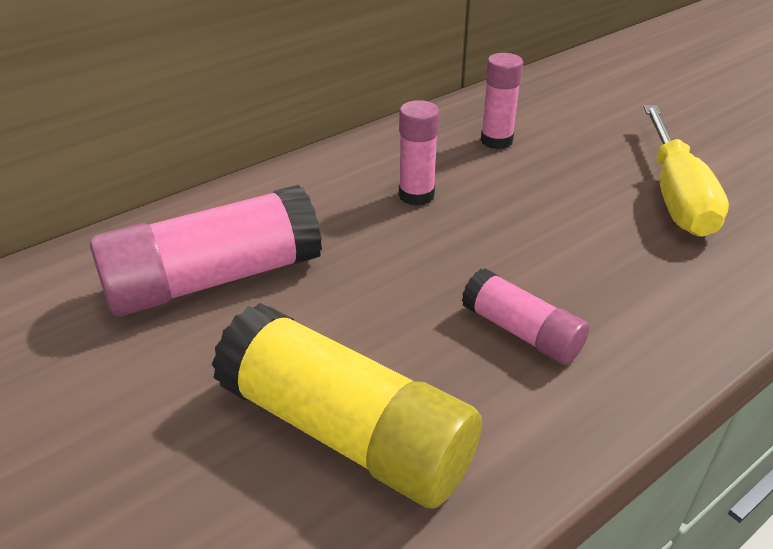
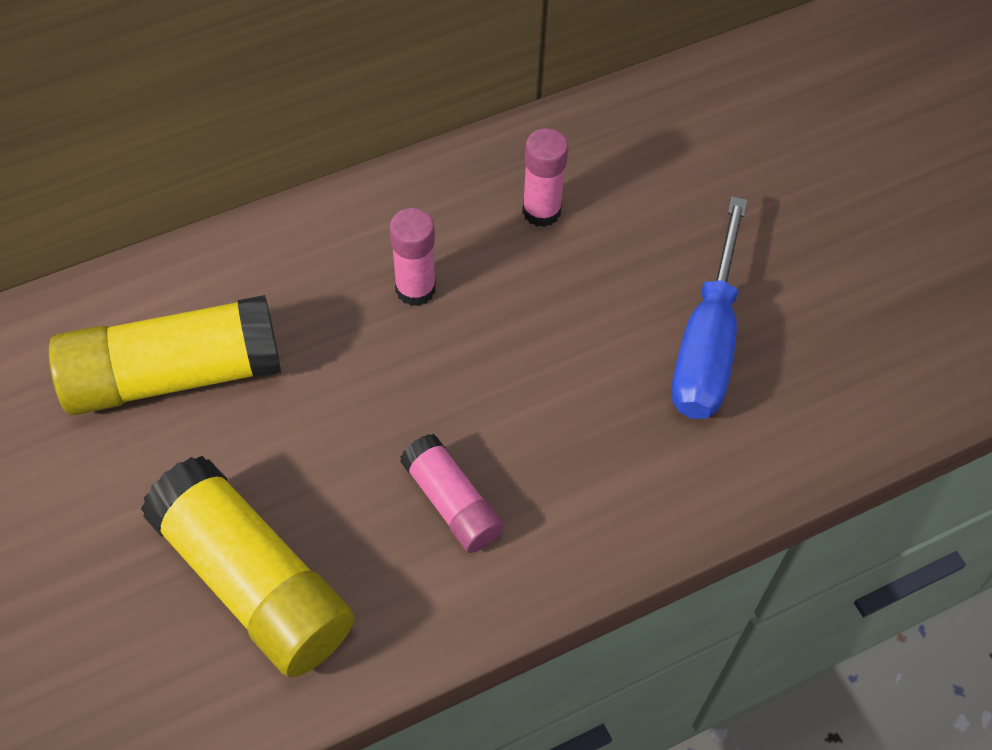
camera: 10 degrees right, 20 degrees up
pink glue stick [90,185,322,317] -> yellow glue stick [49,295,281,415]
yellow screwdriver [643,105,729,237] -> blue screwdriver [671,196,748,419]

